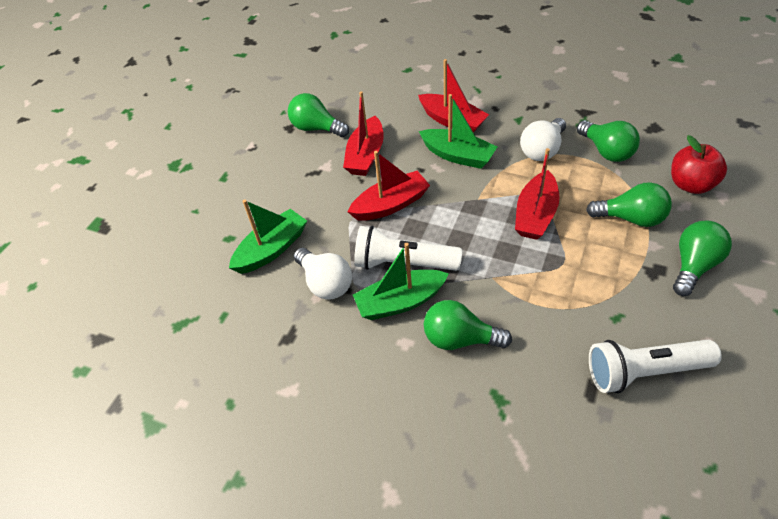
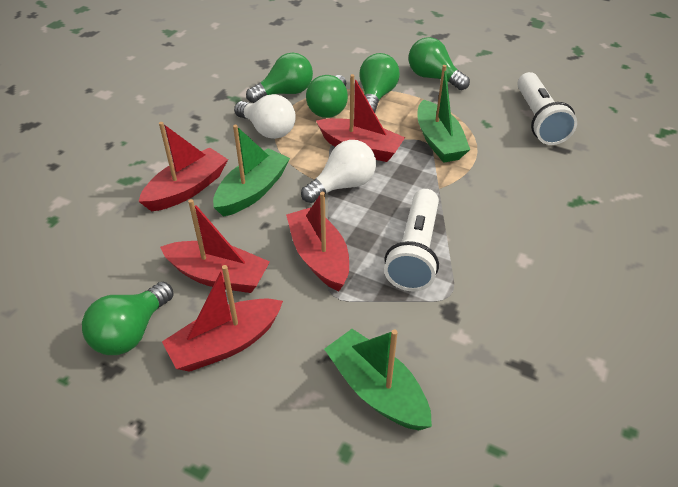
camera: 90 degrees left, 5 degrees down
white light bulb [294,248,352,300] -> white light bulb moved to [301,140,376,203]
green boat [353,243,449,320] -> green boat moved to [417,65,470,163]
green light bulb [424,300,512,350] -> green light bulb moved to [306,75,348,118]
red apple [671,135,727,194] -> none
none -> red boat [162,265,283,372]

